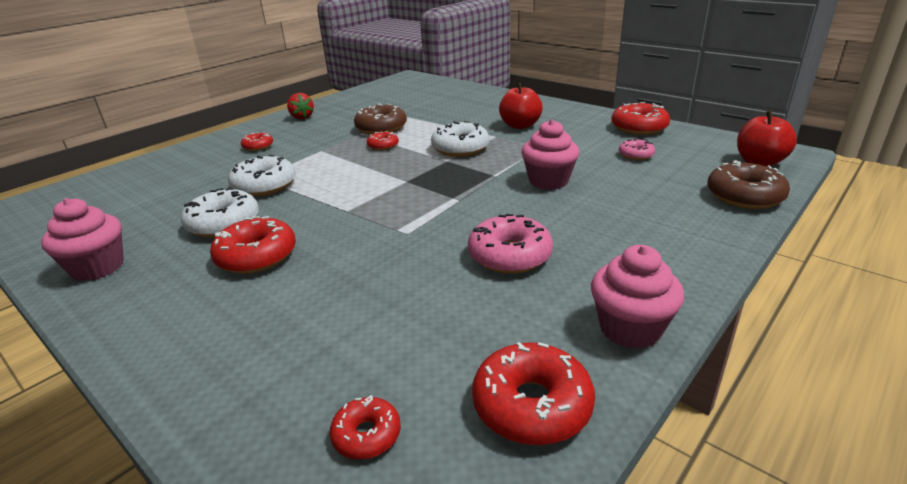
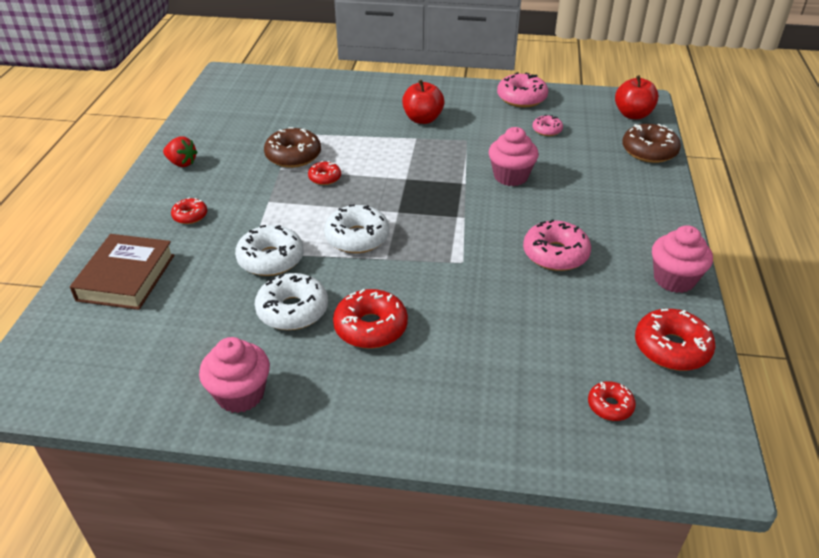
camera: 35 degrees left, 10 degrees up
white donut [431,121,489,157] -> white donut moved to [324,204,389,253]
red donut [611,102,670,135] -> pink donut [497,72,548,107]
none -> brown book [70,234,175,310]

